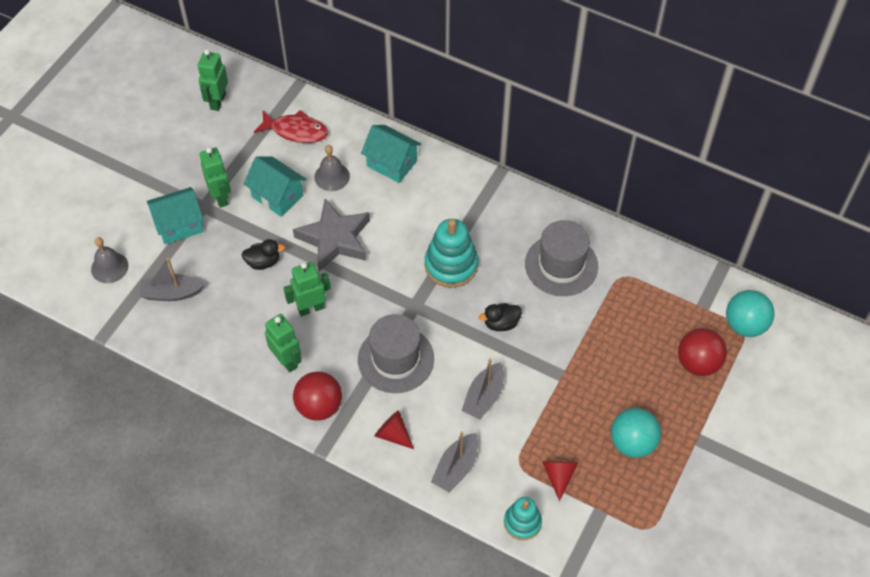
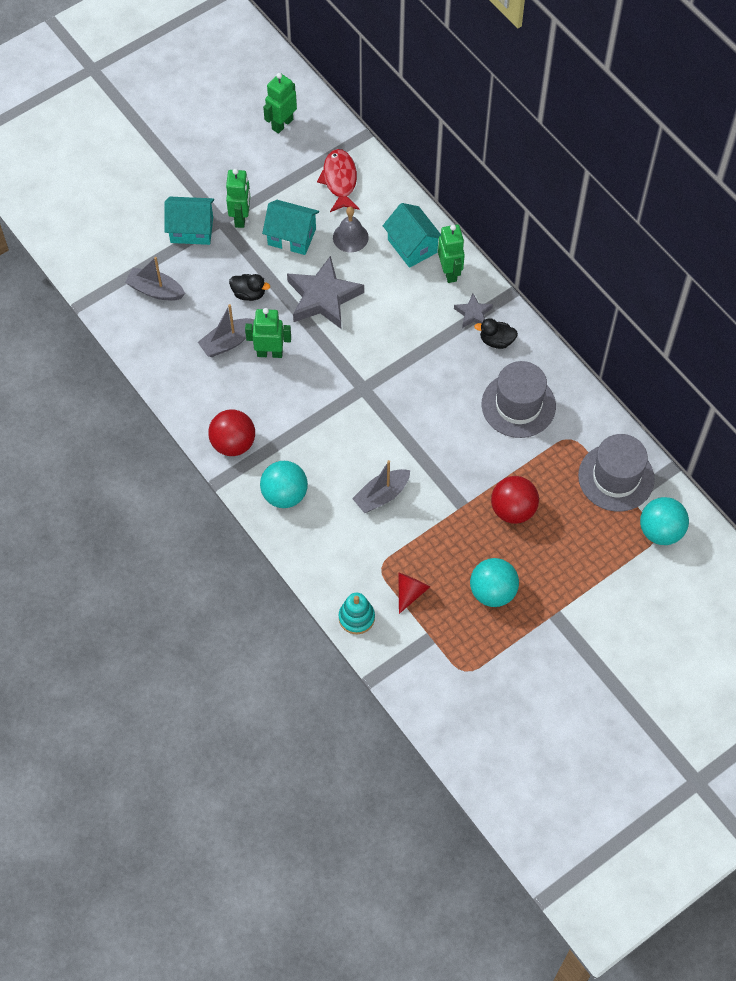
camera: 25 degrees right, 5 degrees up
grey bell [91,237,128,283] -> none
turquoise house [244,157,306,217] -> turquoise house turned 45 degrees counterclockwise [262,200,319,255]
red fish [254,110,328,143] -> red fish turned 135 degrees counterclockwise [317,149,359,212]
green robot [265,314,302,372] -> green robot moved to [438,225,465,283]
grey hat [358,314,434,393] -> grey hat moved to [578,434,655,512]
red cone [375,410,414,449] -> turquoise ball [260,461,308,508]
turquoise stacking toy [425,219,478,288] -> none
grey boat [431,431,478,493] -> grey boat moved to [198,304,254,357]
black duck [479,303,522,331] -> black duck moved to [474,318,518,349]
red ball [678,328,727,376] -> red ball moved to [491,476,539,524]
none -> grey star [454,293,493,328]

